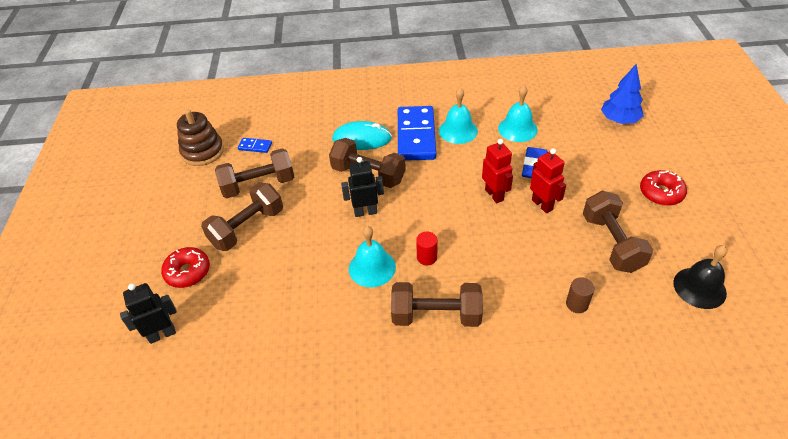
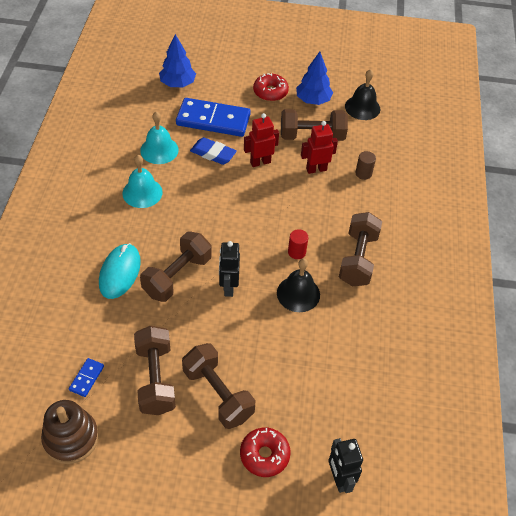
camera: 85 degrees left, 5 degrees up
turquoise bell [349,226,396,287] -> black bell [277,258,320,312]
blue domino [398,106,436,161] -> blue domino moved to [176,98,251,137]
red robot [482,139,513,203] -> red robot moved to [301,121,338,174]
none -> blue tree [296,52,333,105]

